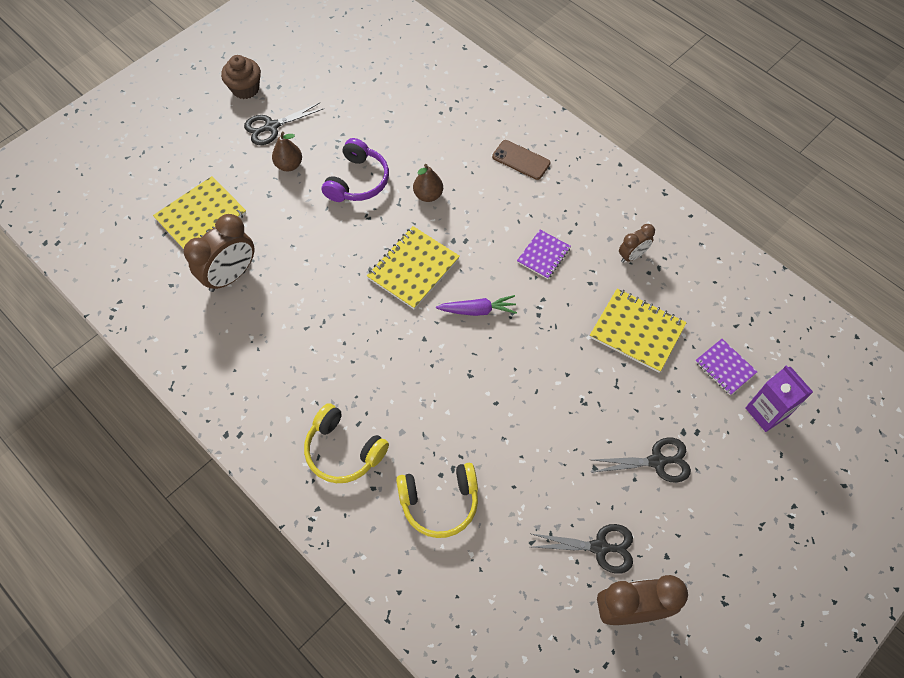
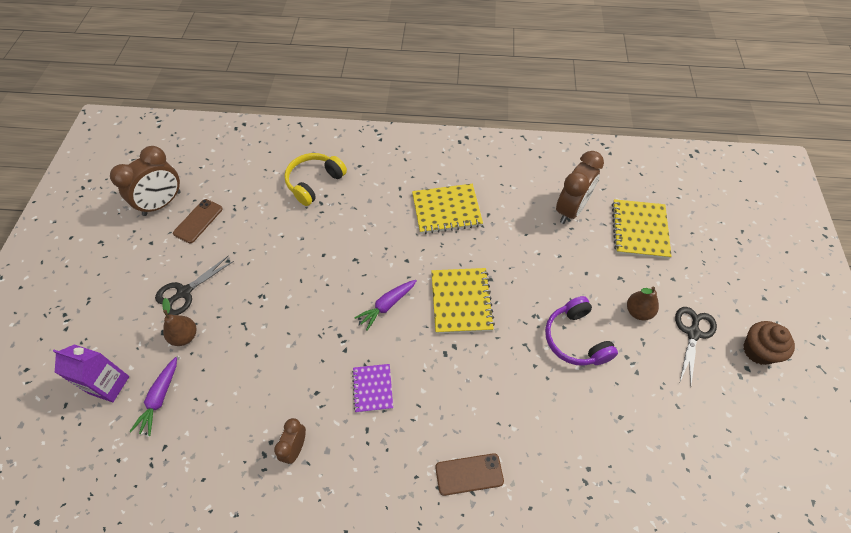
camera: 140 degrees right, 5 degrees down
brown clock [184,214,254,292] -> brown clock turned 150 degrees counterclockwise [556,151,604,224]
yellow headphones [304,403,389,483] -> none
brown pear [413,164,443,202] -> brown pear moved to [162,298,196,346]
black scissors [529,524,633,574] -> brown phone [173,199,223,243]
yellow notebook [590,288,687,373] -> yellow notebook moved to [412,184,483,234]
purple notebook [695,339,757,395] -> purple carrot [129,357,177,436]

